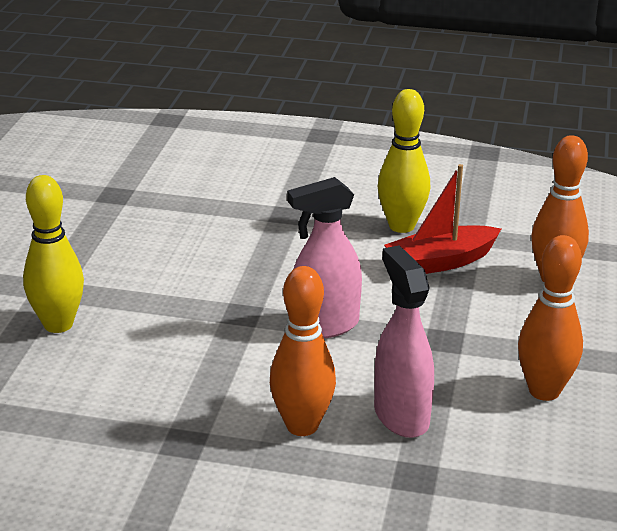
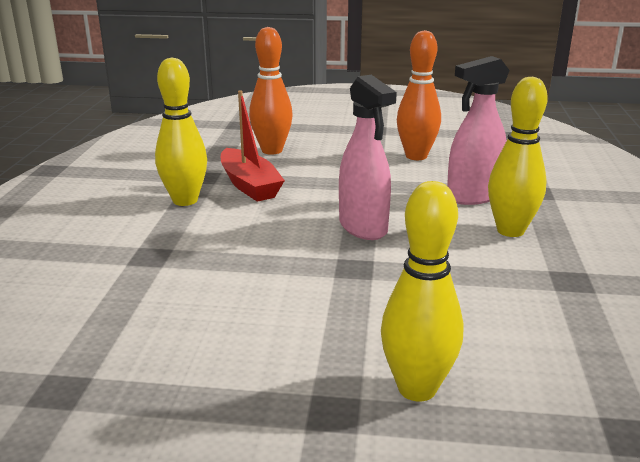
camera: 95 degrees left, 5 degrees down
orange bowling pin [270,266,336,436] -> yellow bowling pin [488,77,548,237]

